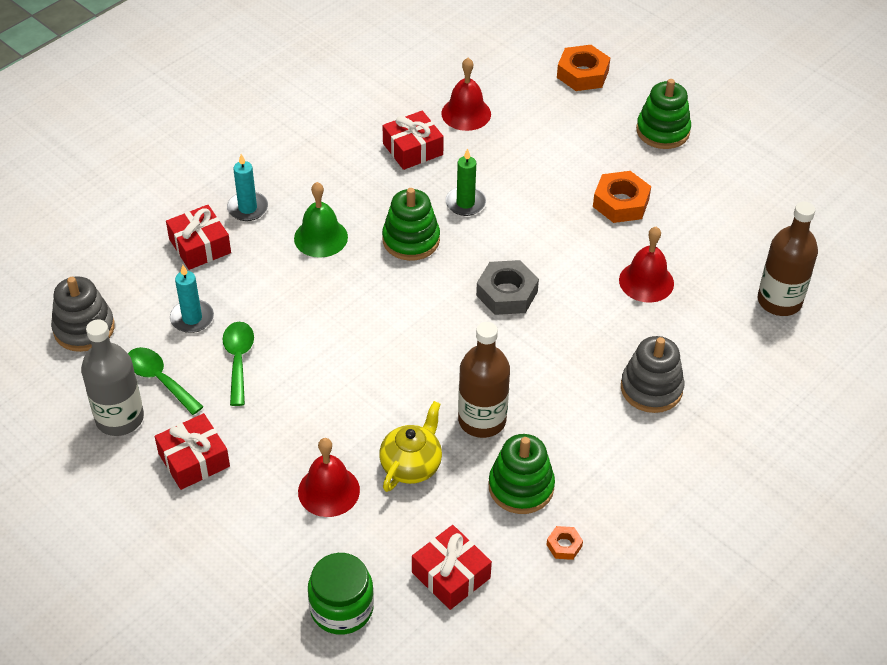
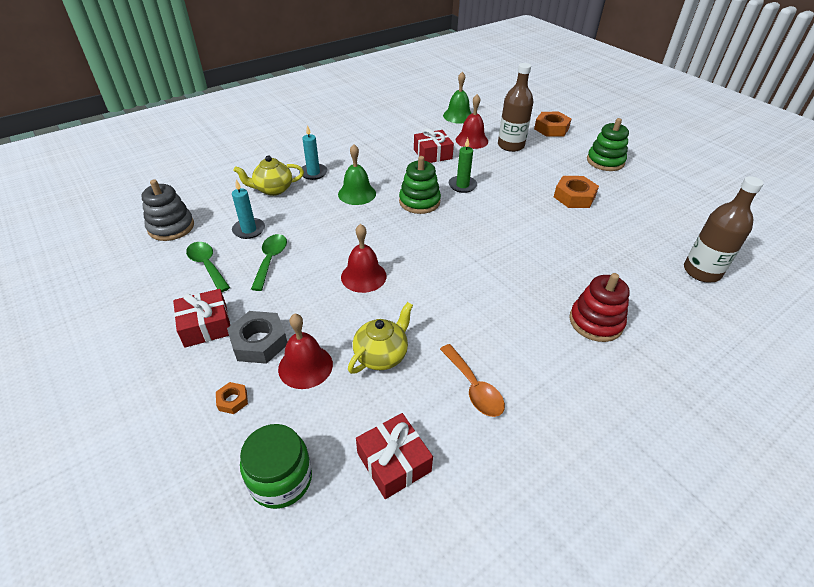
camera: 10 degrees right, 5 degrees down
grey bottle [81,319,144,436] -> none
red gift [166,205,231,270] -> yellow teapot [234,155,304,196]
brown bottle [458,322,510,438] -> brown bottle moved to [498,63,533,152]
grey nut [476,260,539,315] -> grey nut moved to [227,311,287,364]
green stacking toy [489,434,555,514] -> orange spoon [440,344,505,417]
orange nut [546,526,583,560] -> orange nut moved to [216,382,248,414]
red bell [619,227,674,303] -> red bell moved to [341,224,387,293]
grey stacking toy [621,336,685,413] -> red stacking toy [569,273,630,342]
none -> green bell [443,72,472,124]

